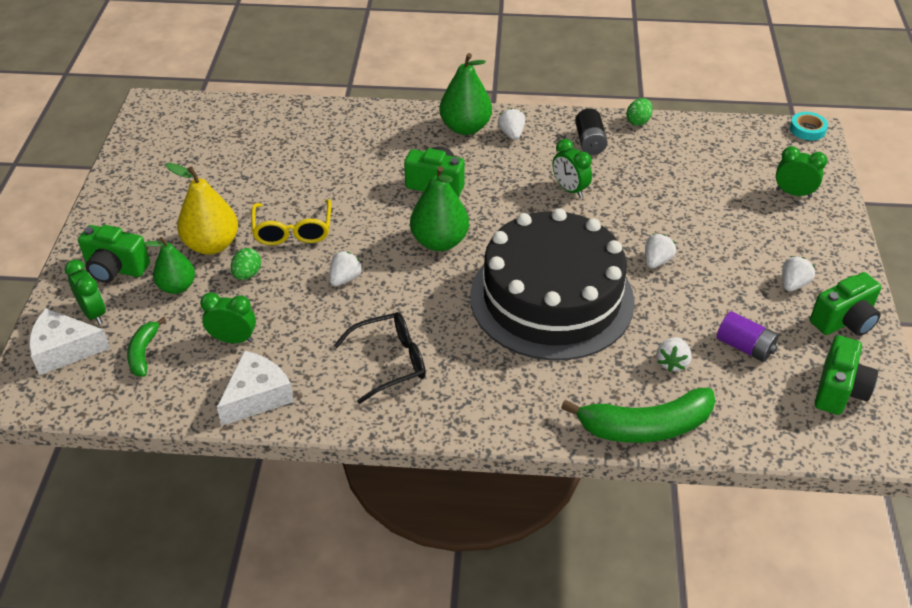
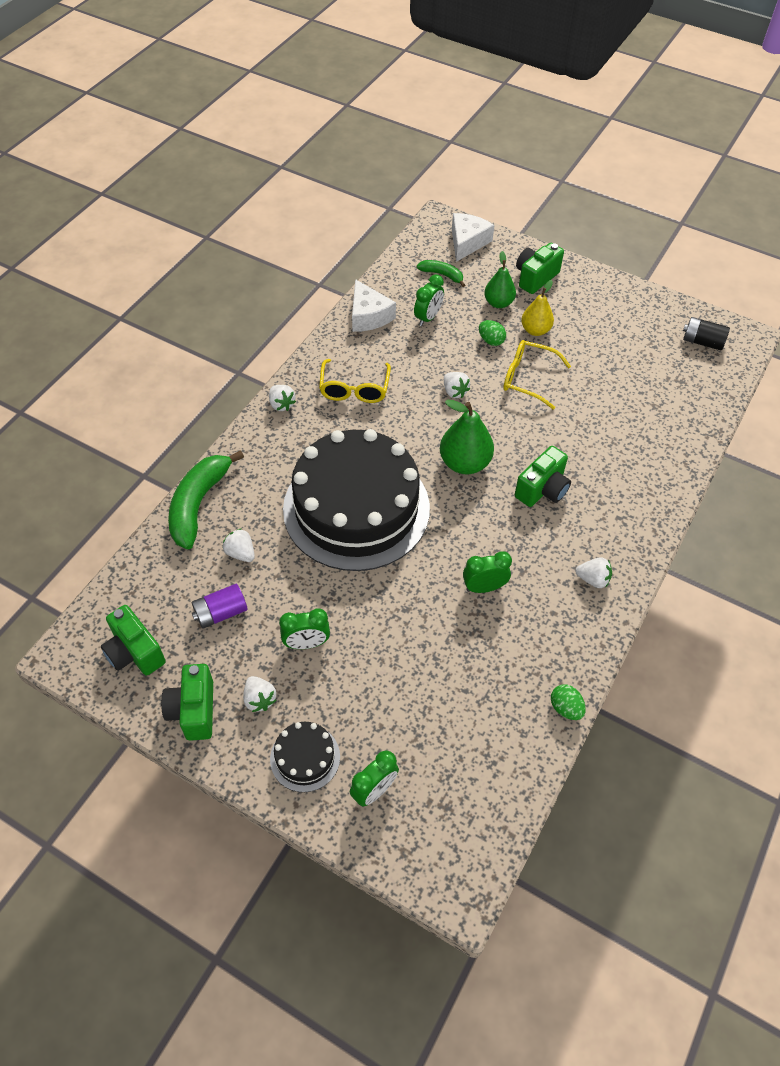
camera: 115 degrees right, 10 degrees up
green clock [65,260,106,325] -> green clock moved to [279,608,330,649]
yellow pear [166,163,238,255] -> yellow pear [521,280,554,336], size x0.67
black glasses [334,312,426,404] -> yellow glasses [319,359,391,403]
green pear [439,53,492,135] -> none
black battery [575,108,608,155] -> black battery moved to [683,317,730,351]
white strawberry [645,234,676,268] -> white strawberry moved to [269,385,296,411]
turquoise tape [790,112,828,141] -> none
none -> black cake [270,722,340,792]

